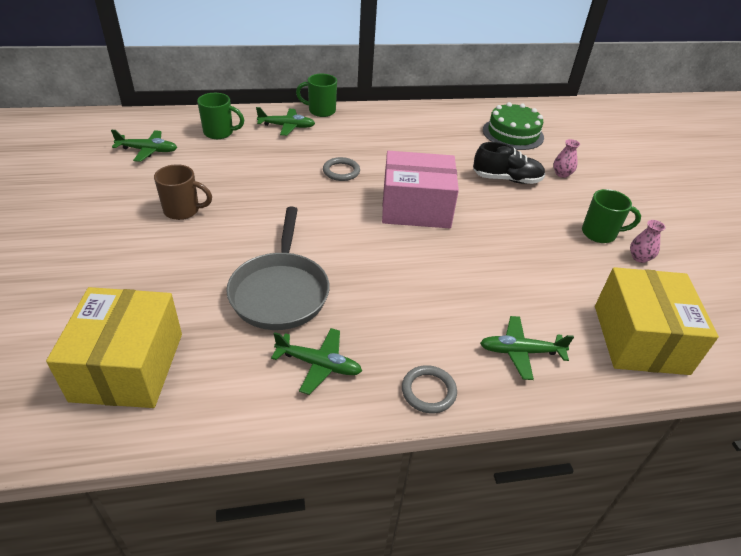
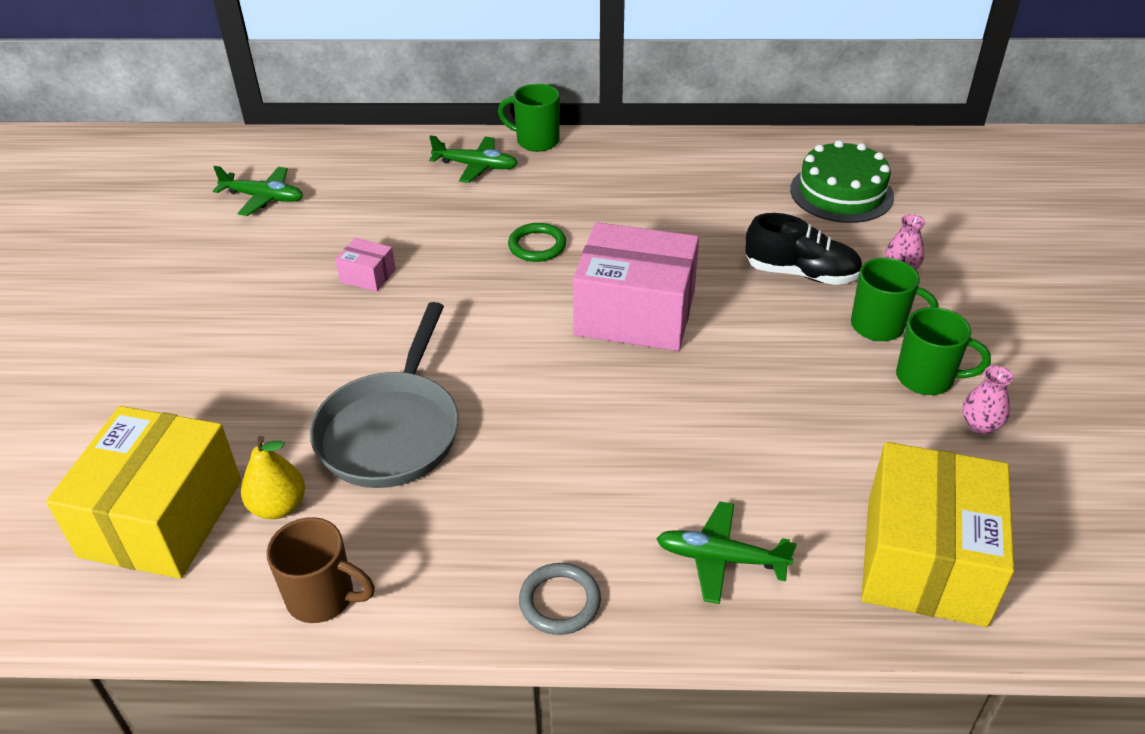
camera: 15 degrees right, 0 degrees up
brown mug [154,164,212,220] -> brown mug moved to [266,517,375,623]
green mug [197,93,244,139] -> green mug moved to [851,258,938,341]
green plane [271,328,362,395] -> none
grey ring [323,157,360,181] -> green ring [508,223,566,262]
none -> yellow pear [241,436,305,519]
none -> pink box [335,238,396,292]

